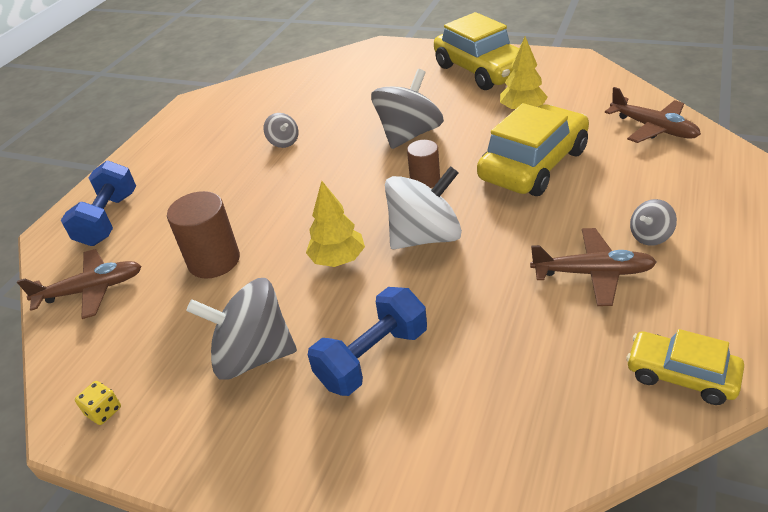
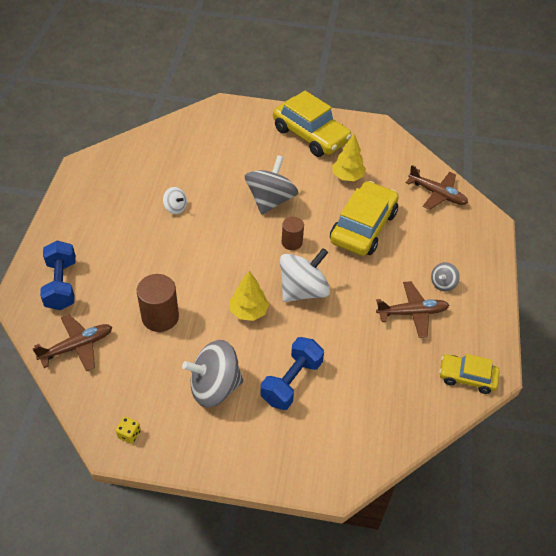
camera: 20 degrees left, 10 degrees up
grey spinning top [263,113,298,148] -> white spinning top [163,187,187,214]

